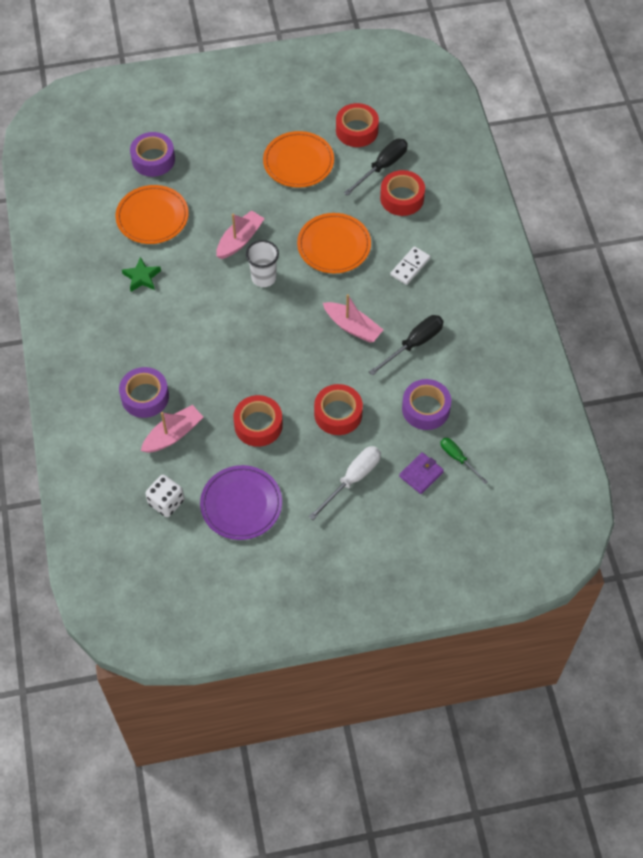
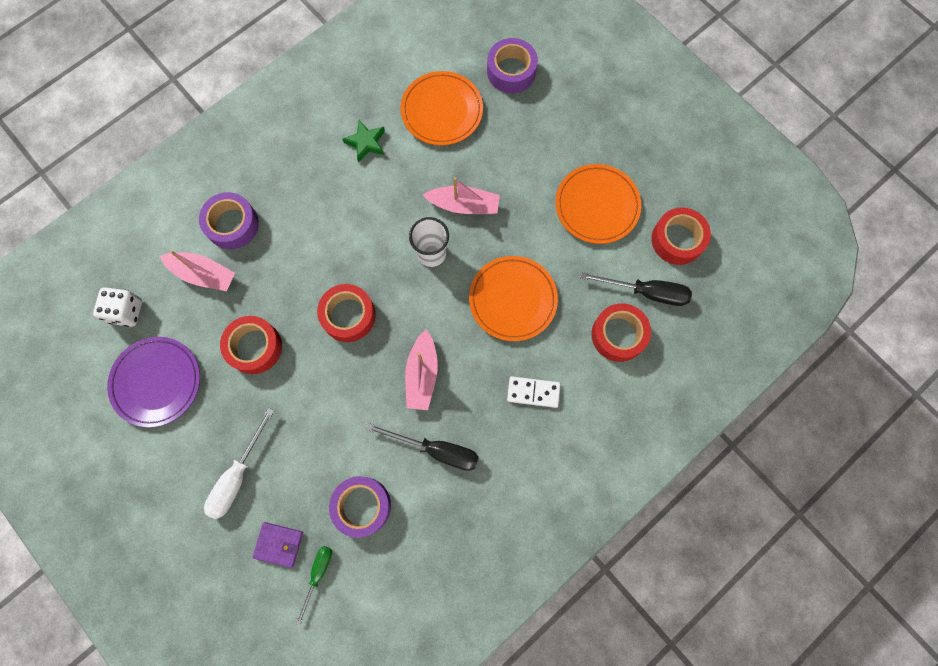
camera: 60 degrees right, 15 degrees up
white screwdriver [309,446,381,520] -> white screwdriver turned 105 degrees clockwise [204,408,274,519]
red tape [314,384,363,435] -> red tape moved to [317,284,376,342]

